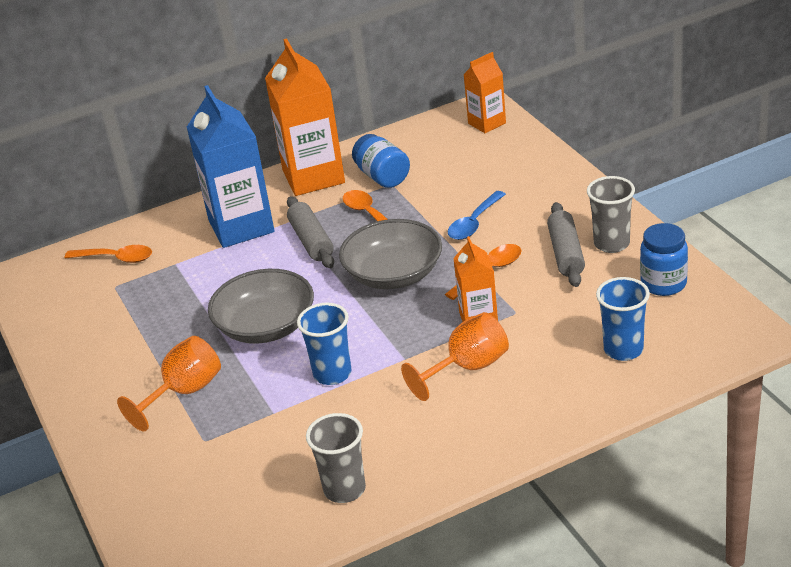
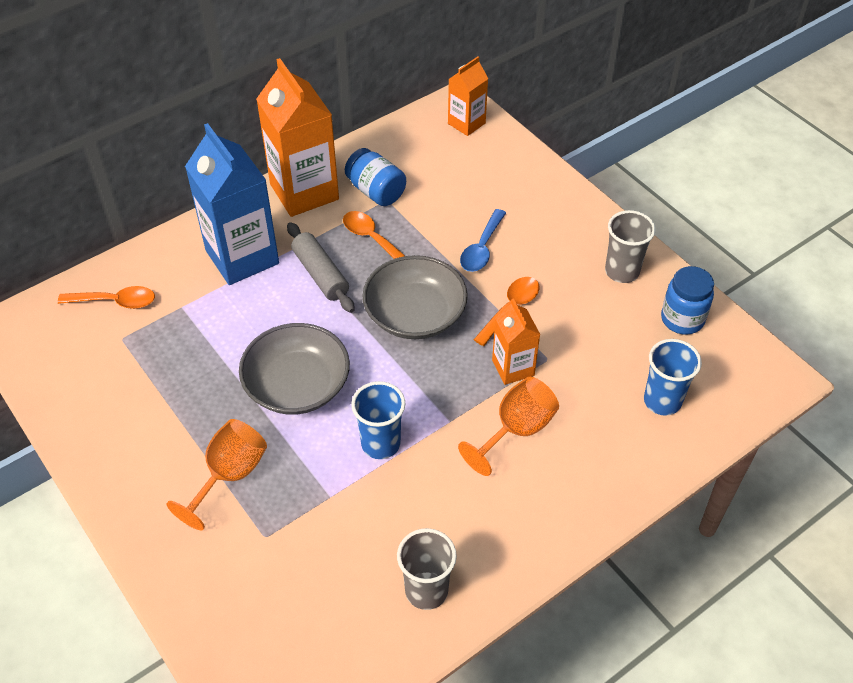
camera: 15 degrees left, 15 degrees up
grey rolling pin [547,202,585,287] -> none

